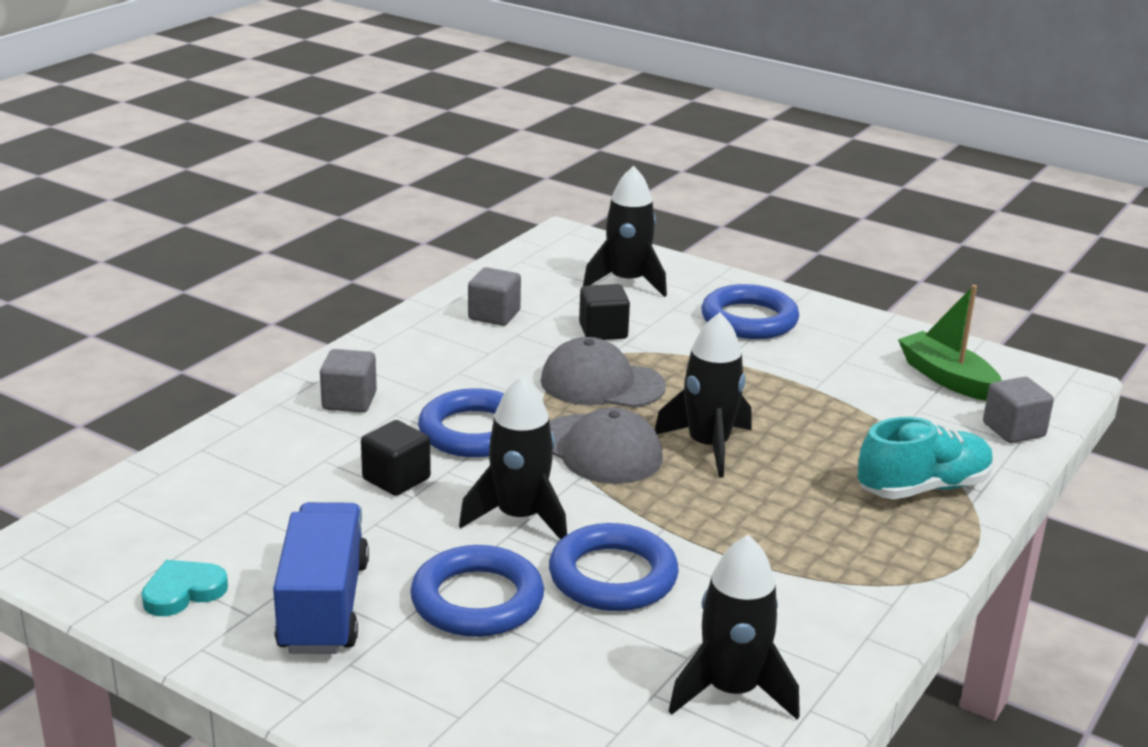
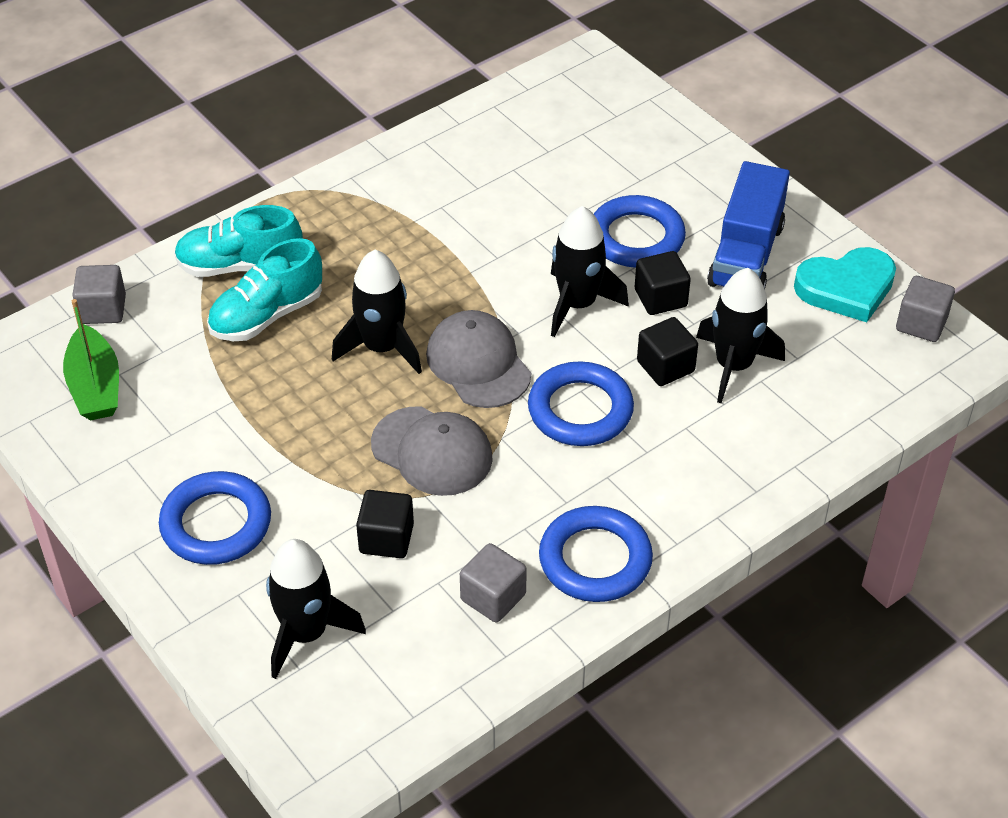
camera: 160 degrees left, 20 degrees up
turquoise heart [141,560,228,616] -> turquoise heart [794,247,896,322], size x1.61
grey cube [320,349,377,413] -> grey cube moved to [896,276,955,342]
blue ring [549,523,679,611] -> blue ring moved to [539,506,653,602]
black rocket [669,535,800,720] -> black rocket moved to [696,268,785,403]
none -> turquoise shoe [207,238,322,341]
none -> black cube [635,251,691,315]

